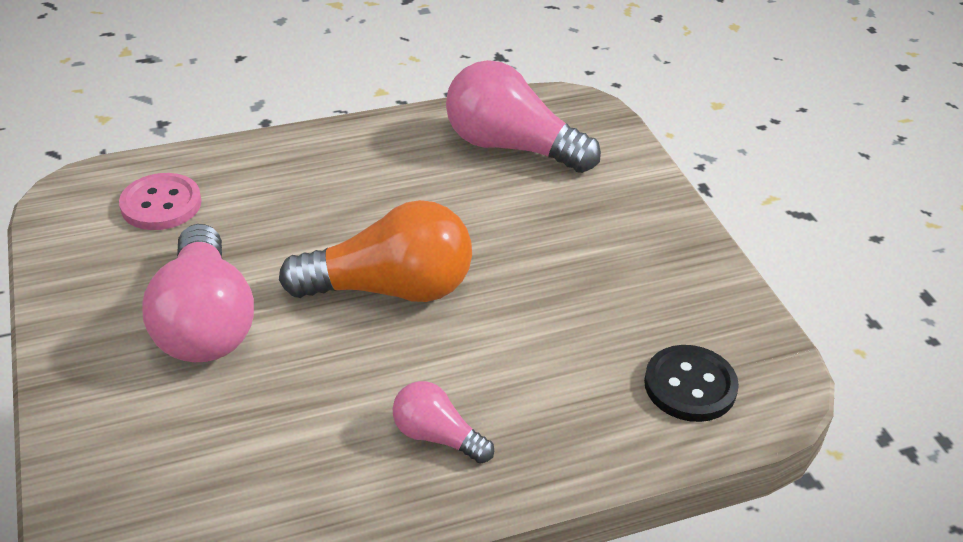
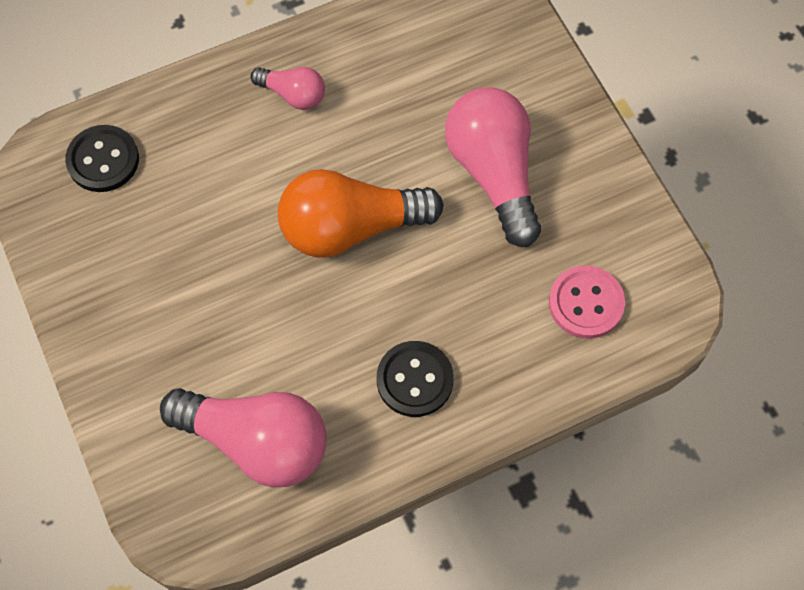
camera: 175 degrees right, 25 degrees up
none -> black button [377,341,454,417]

